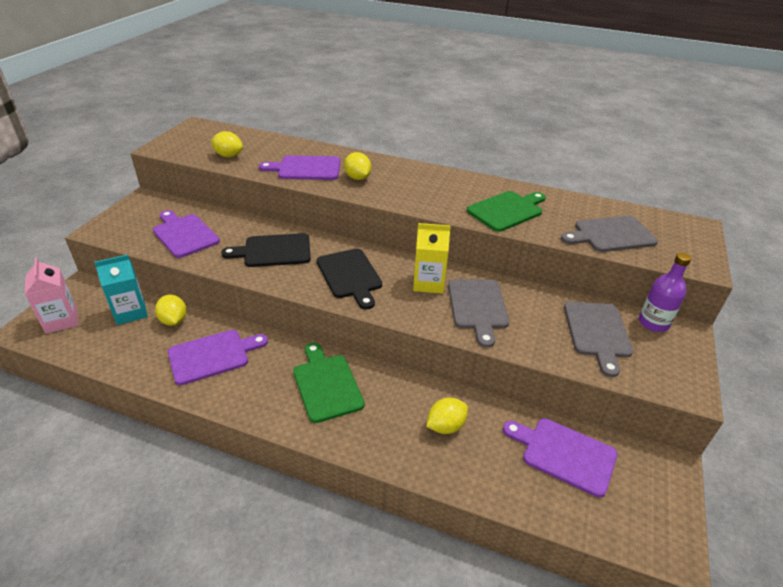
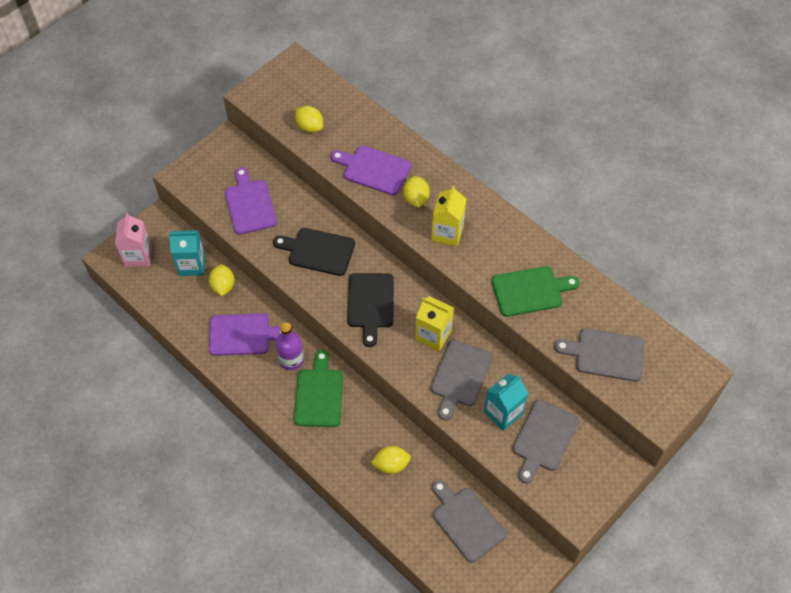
camera: 25 degrees right, 20 degrees up
purple cutting board [503,418,617,498] -> grey cutting board [432,480,506,562]
purple bottle [639,252,691,332] -> purple bottle moved to [276,323,304,370]
none -> yellow carton [431,186,466,247]
none -> turquoise carton [484,374,529,431]

